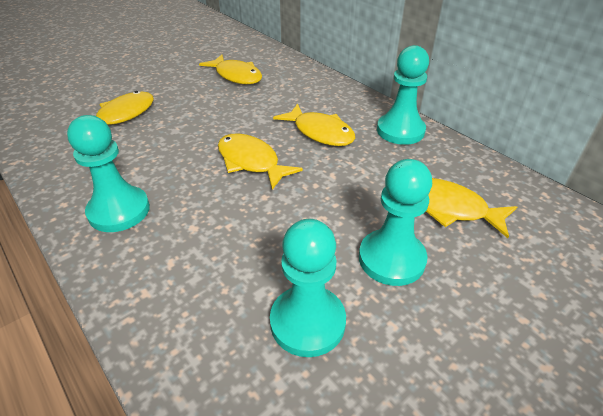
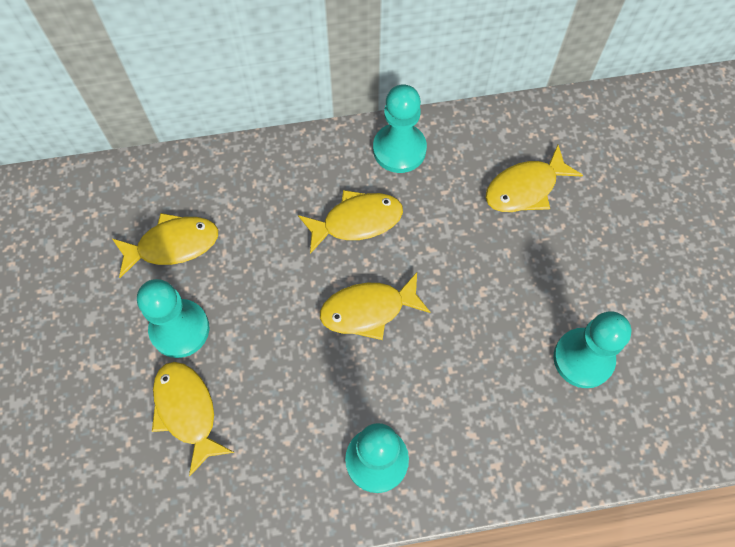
camera: 60 degrees left, 25 degrees up
turquoise pawn [359,159,432,286] -> turquoise pawn moved to [137,279,209,358]

